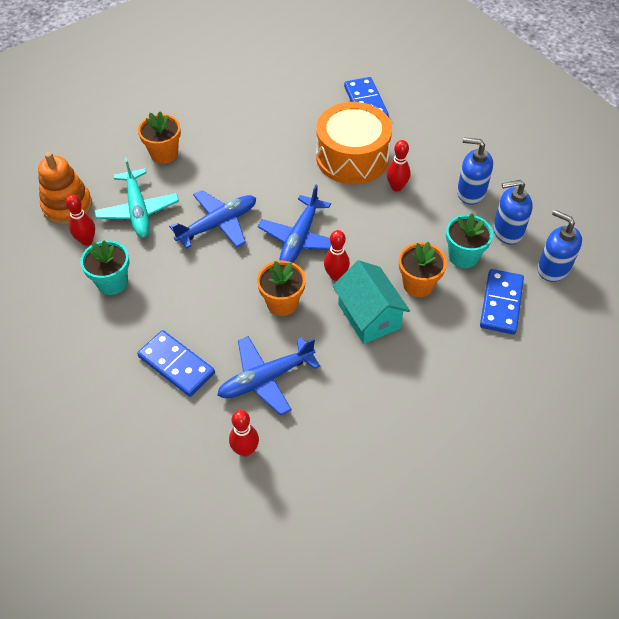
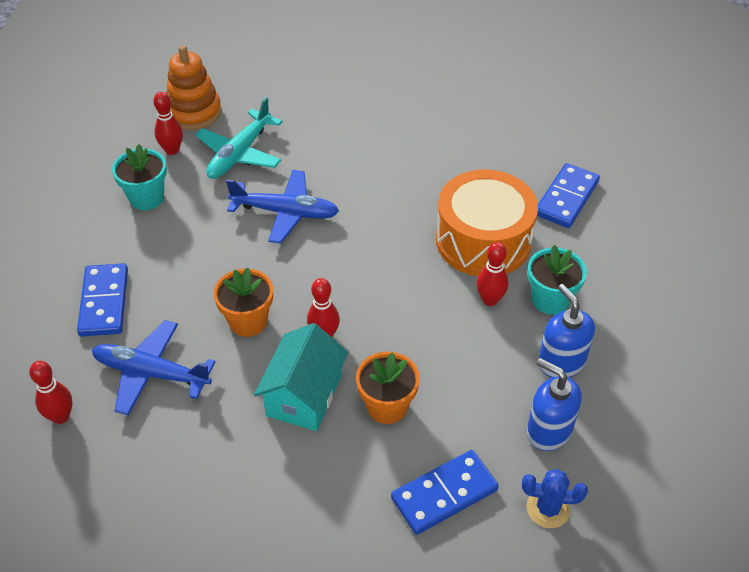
camera: 45 degrees right, 5 degrees down
orange flower pot [138,112,181,164] -> none
blue plane [258,185,331,263] -> none
turquoise flower pot [446,213,493,268] -> turquoise flower pot moved to [528,245,587,315]
blue soap dispenser [537,210,582,282] -> blue cactus [522,469,588,528]

